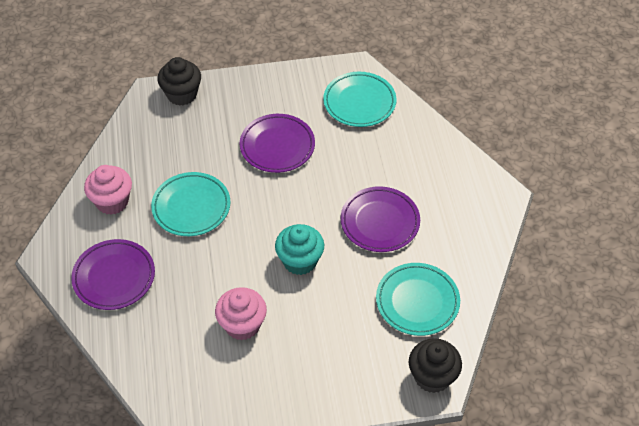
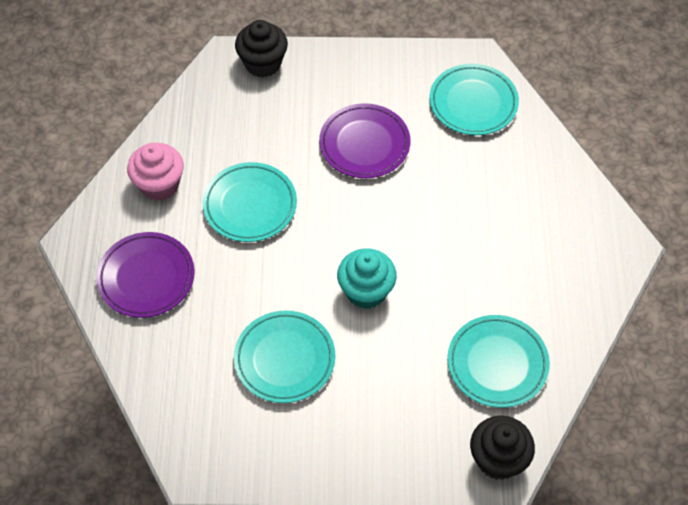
camera: 10 degrees right, 5 degrees up
pink cupcake [215,287,267,340] -> turquoise plate [234,310,335,403]
purple plate [341,186,420,252] -> none

